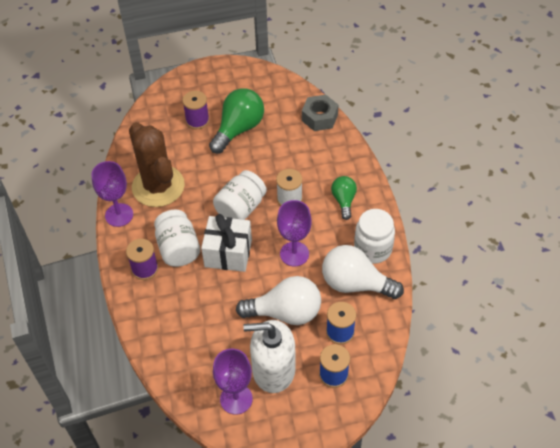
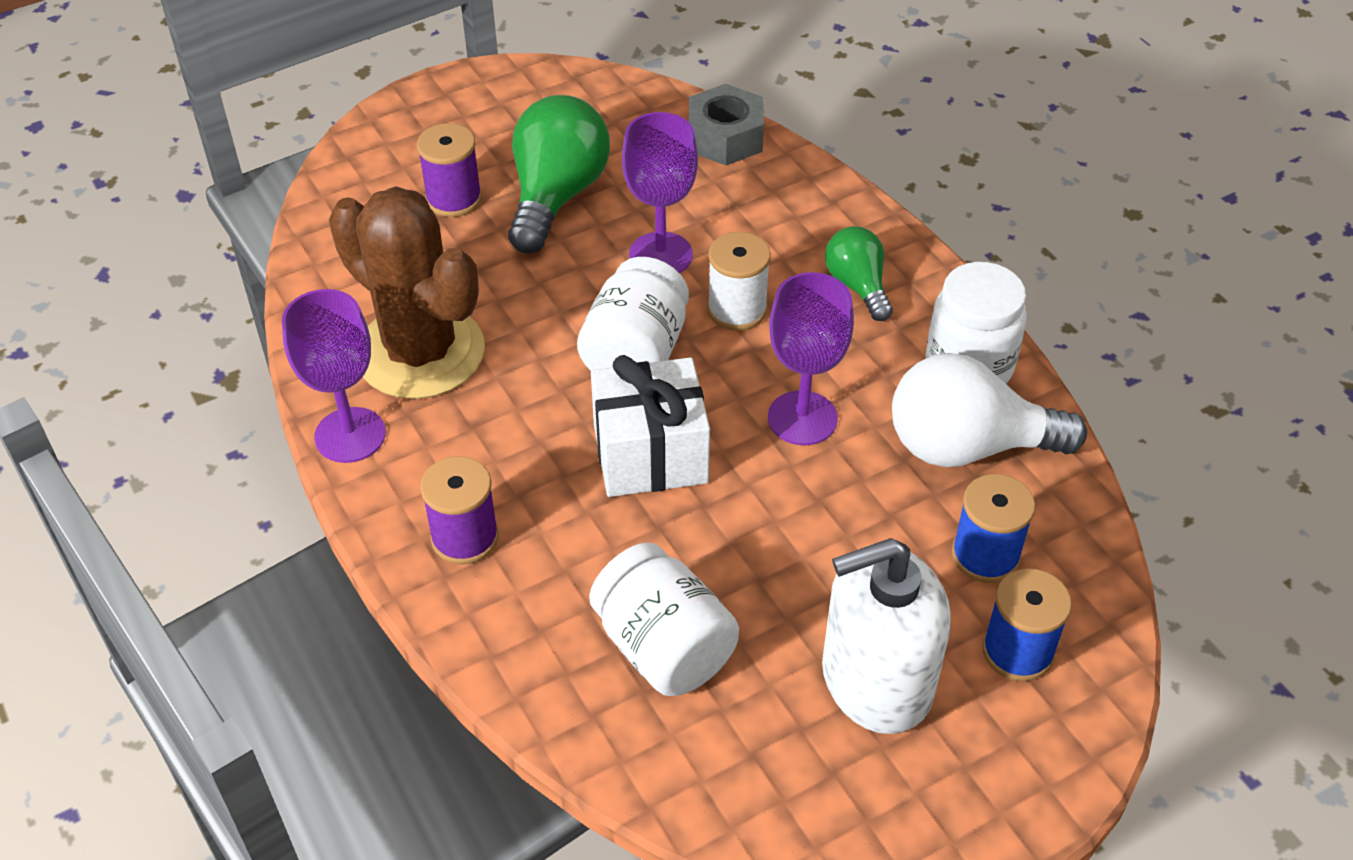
camera: 20 degrees left, 5 degrees down
white jar [154,210,200,267] -> white jar moved to [589,542,739,696]
purple goblet [213,349,253,415] -> purple goblet moved to [622,112,698,273]
white light bulb [236,276,321,325] -> none

